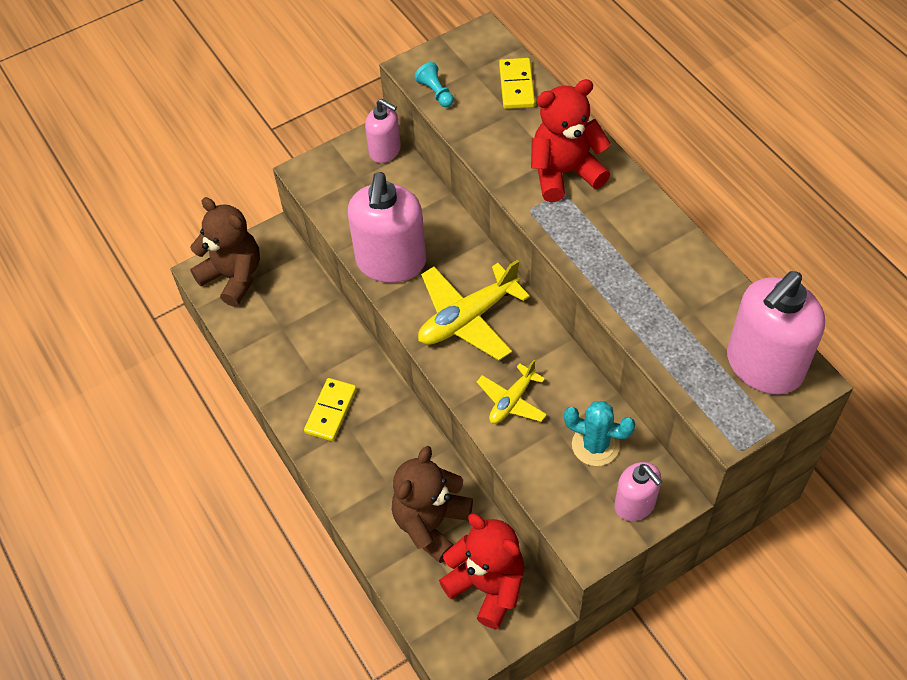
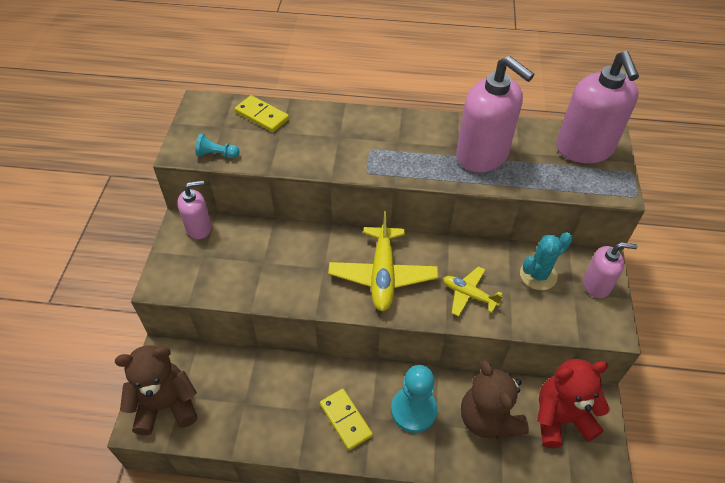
camera: 55 degrees left, 5 degrees down
pink soap dispenser [348,172,426,283] -> pink soap dispenser moved to [456,56,534,172]
yellow plane [477,360,547,424] -> yellow plane turned 135 degrees clockwise [443,266,503,317]
red teddy bear [531,79,611,202] -> none
none -> turquoise pawn [391,365,437,433]

